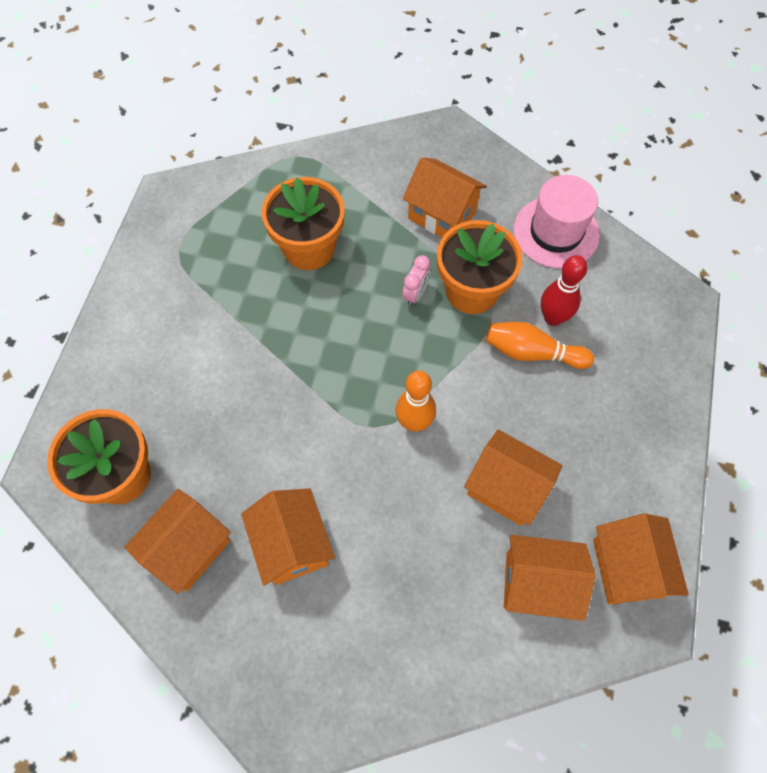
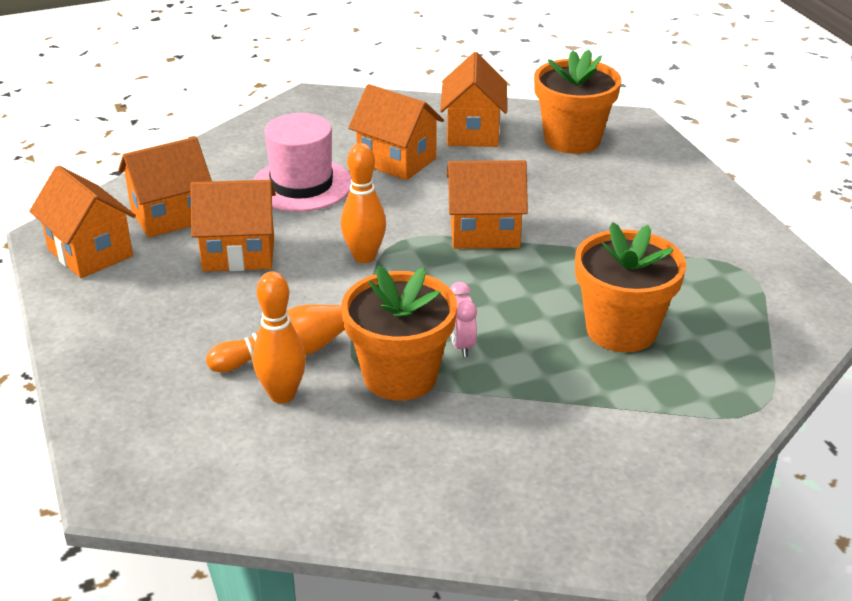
camera: 145 degrees right, 30 degrees down
orange house [403,158,487,237] -> orange house moved to [447,160,528,249]
pink hat [514,175,600,268] -> pink hat moved to [253,113,352,212]
red bowling pin [541,255,588,326] -> orange bowling pin [253,271,306,403]

